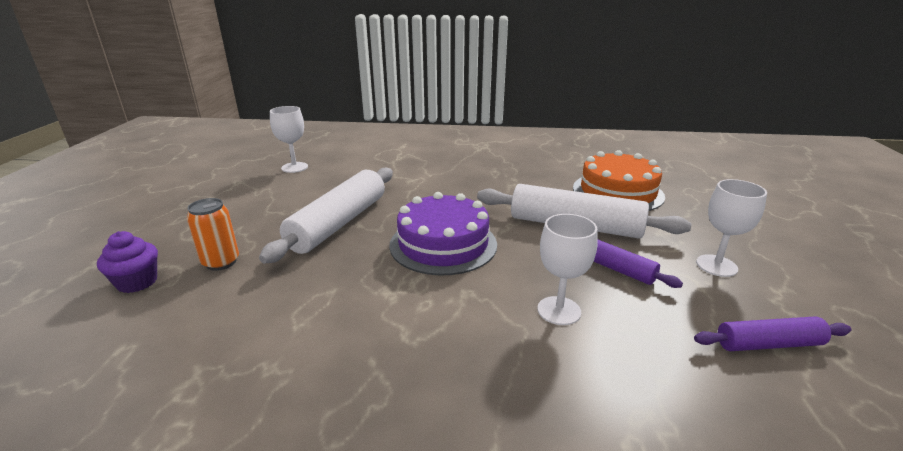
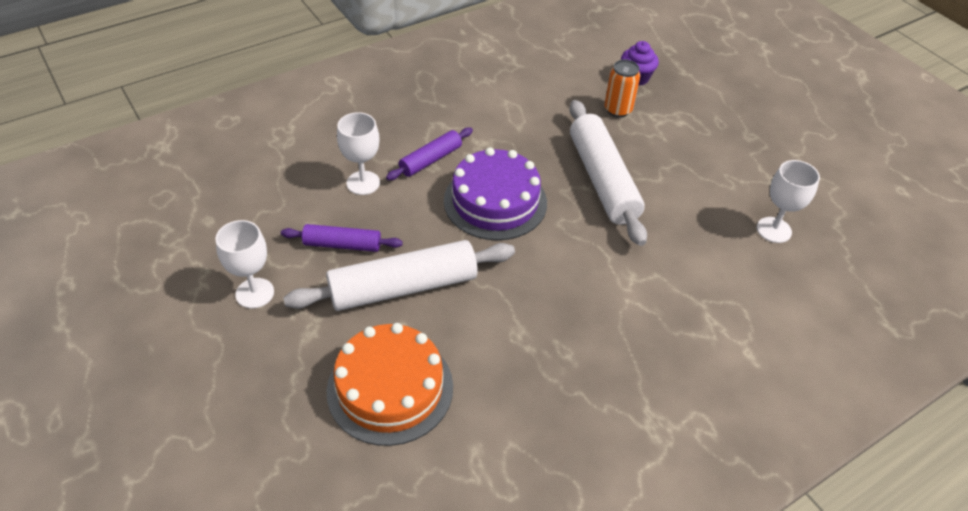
camera: 140 degrees right, 20 degrees up
purple rolling pin [694,317,852,351] -> purple rolling pin moved to [386,127,473,180]

